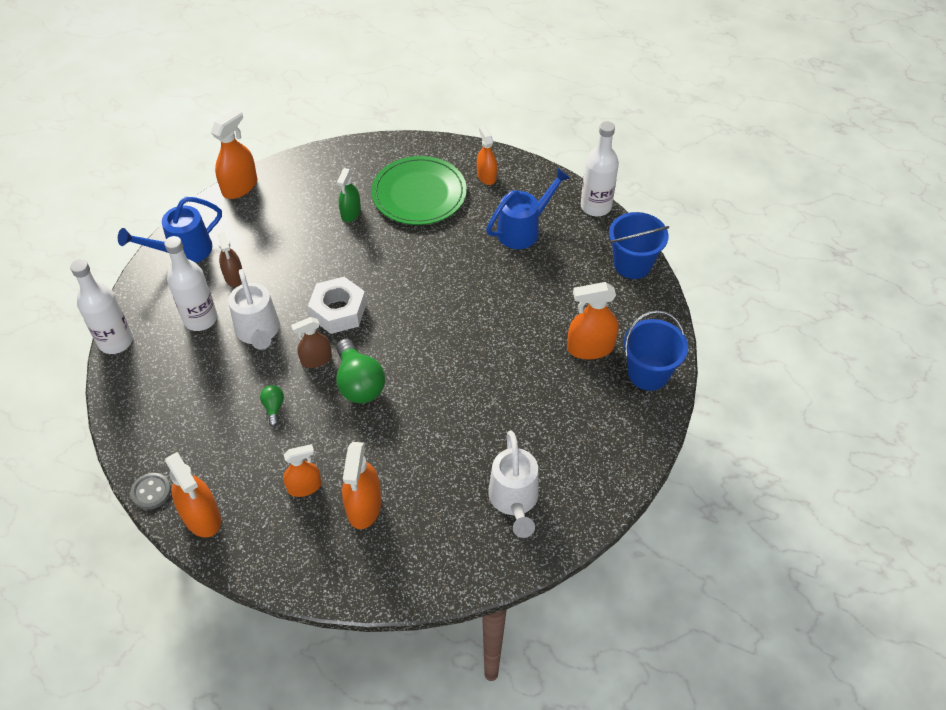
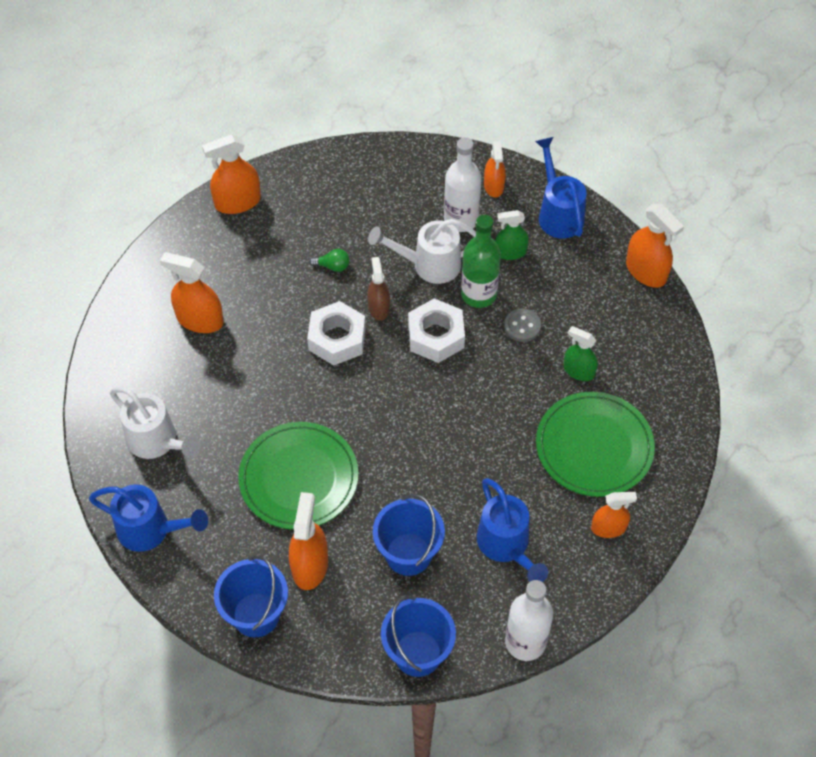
camera: 105 degrees right, 5 degrees up
white bottle [70,259,133,354] -> none
grey button [130,473,171,510] -> grey button moved to [504,308,541,342]
brown spray bottle [218,232,242,287] -> green spray bottle [495,210,529,260]
orange spray bottle [283,444,321,497] -> orange spray bottle moved to [484,141,506,197]
green light bulb [336,339,385,403] -> white nut [307,301,366,366]
white watering can [488,430,539,538] -> white watering can turned 150 degrees counterclockwise [110,387,201,459]
none -> blue watering can [89,484,208,552]
none -> green plate [238,422,359,530]
none -> blue bucket [373,494,445,576]
none -> green bottle [461,215,501,308]

